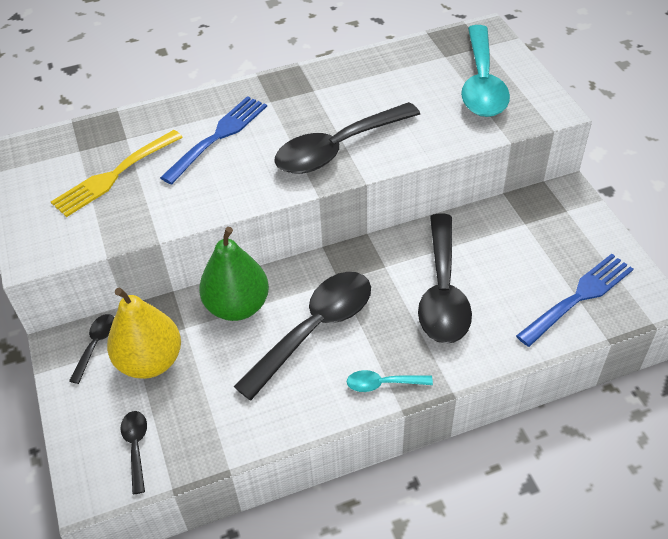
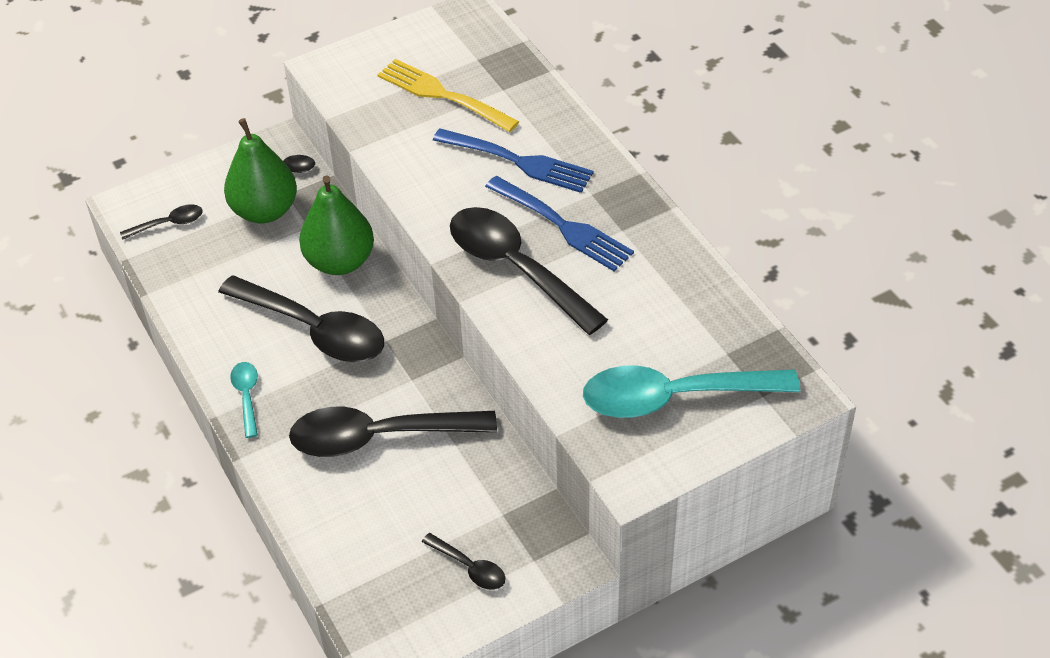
camera: 80 degrees right, 0 degrees up
yellow pear [107,288,181,379] -> green pear [224,118,297,223]
blue fork [516,254,633,347] -> blue fork moved to [485,176,634,271]
none -> black spoon [422,533,506,590]

